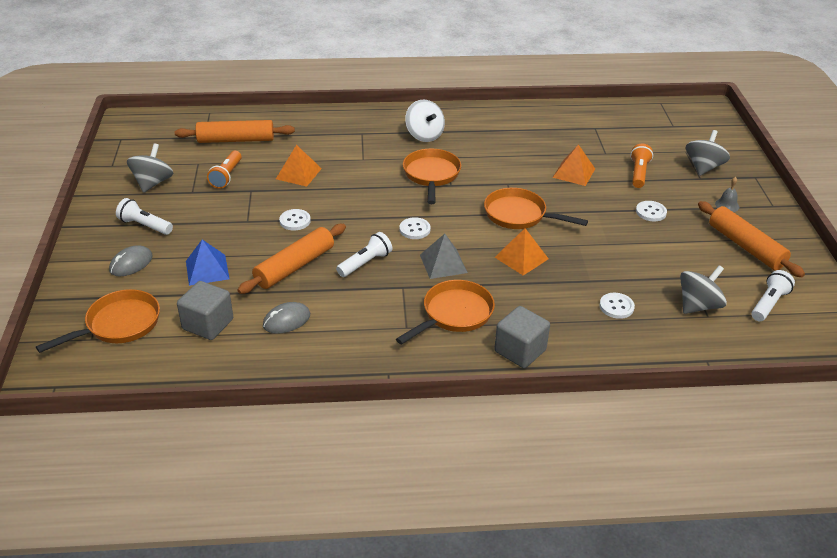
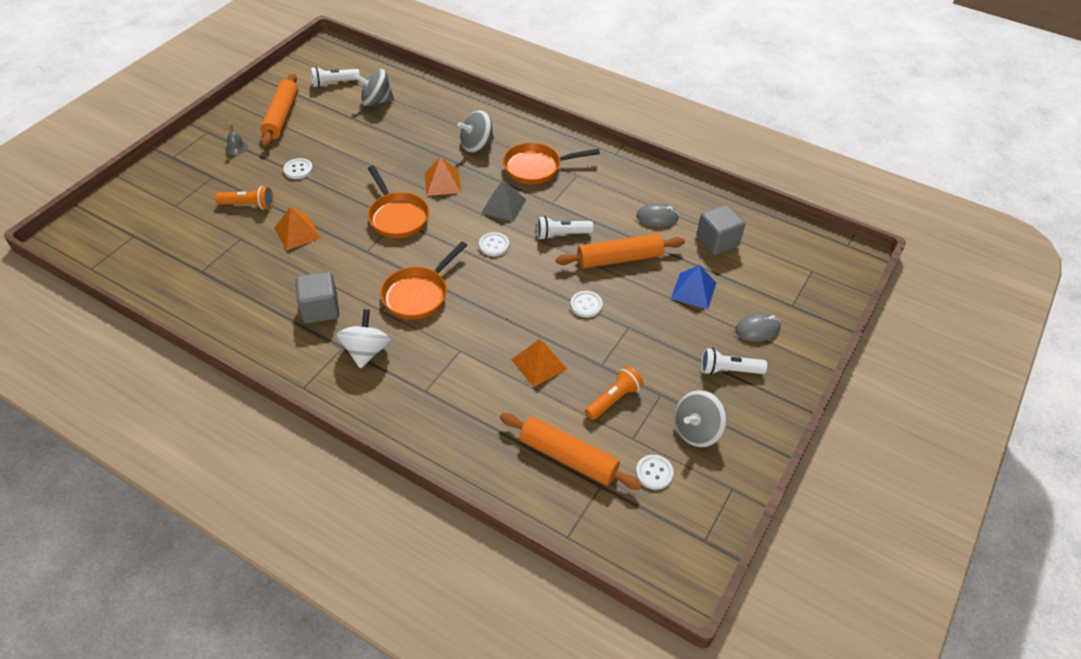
camera: 145 degrees left, 10 degrees up
orange pan [36,289,160,353] -> none
white flashlight [116,198,173,235] -> white flashlight turned 120 degrees clockwise [701,348,767,375]
grey cube [494,306,550,368] -> grey cube moved to [295,271,339,323]
white button [599,293,635,319] -> white button moved to [636,455,674,490]
orange flashlight [630,144,653,188] -> orange flashlight turned 135 degrees counterclockwise [215,186,273,210]
grey spinning top [686,130,730,176] -> grey spinning top moved to [457,110,494,153]

